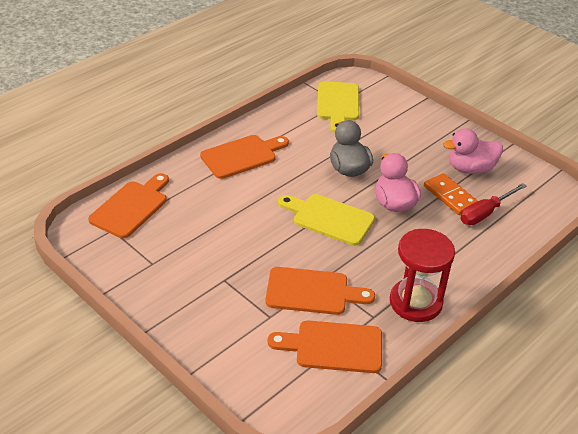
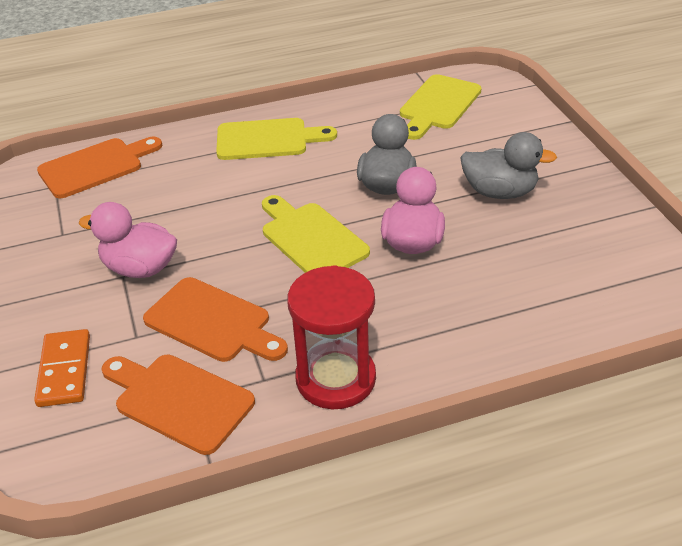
camera: 30 degrees right, 0 degrees up
orange cutting board [200,135,289,179] -> yellow cutting board [216,118,337,160]
orange domino [424,173,478,215] -> orange domino moved to [34,329,90,407]
pink duck [443,128,503,174] -> pink duck moved to [79,202,177,278]
red screwdriver [460,183,527,225] -> none
none -> grey duck [460,132,557,199]

